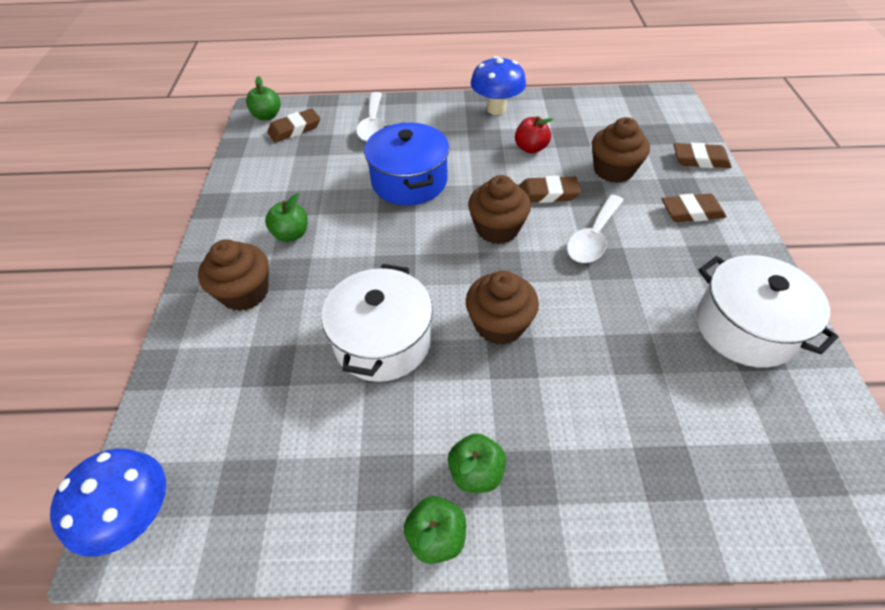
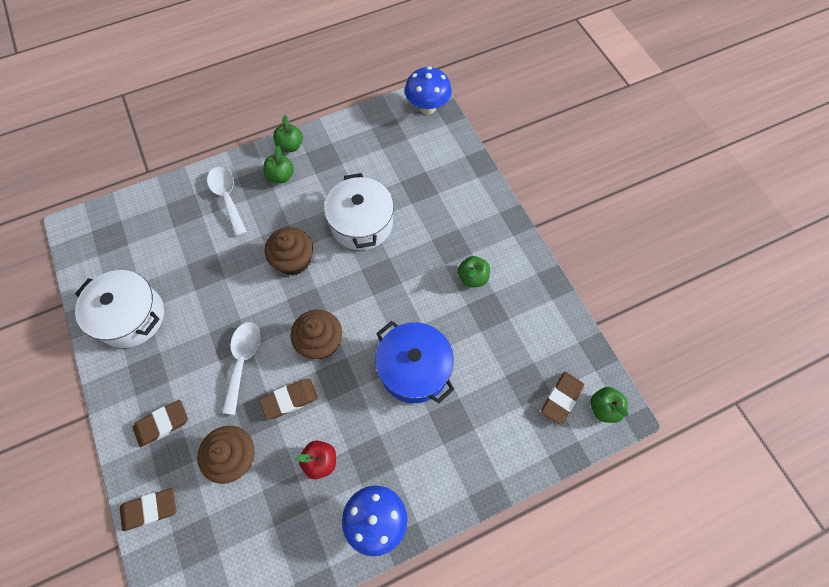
camera: 155 degrees right, 15 degrees up
brown cupcake [198,240,269,311] -> none
white spoon [356,92,386,142] -> white spoon moved to [207,167,247,236]

